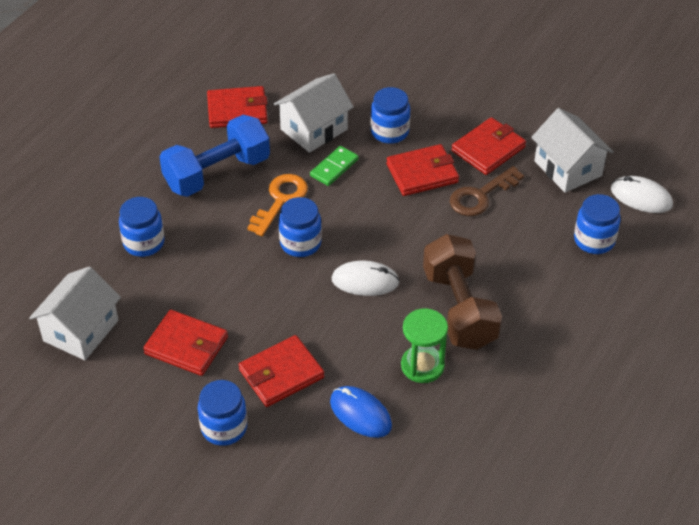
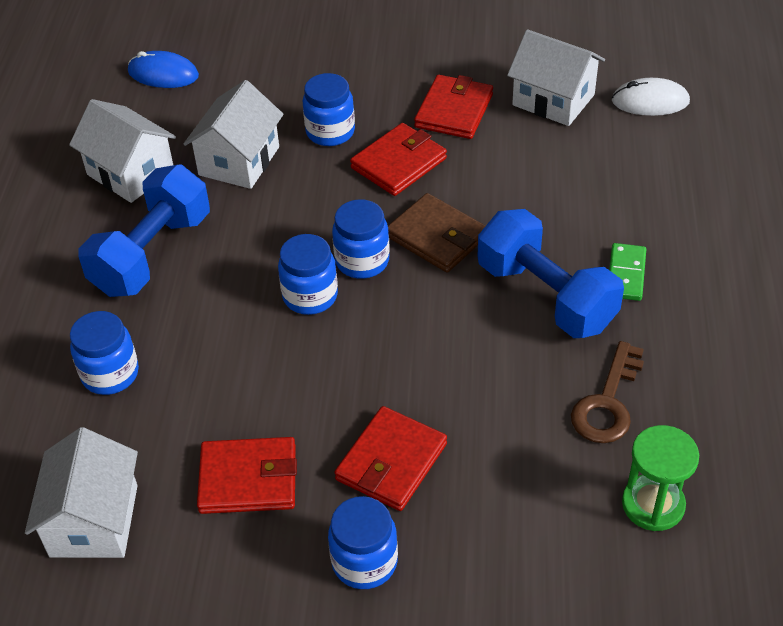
camera: 25 degrees left, 0 degrees up
red wallet [207,86,268,128] -> white house [69,99,176,203]
orange key [247,174,308,236] -> none
green domino [310,146,359,186] -> green domino moved to [609,243,646,301]
blue mouse [330,386,392,438] -> blue mouse moved to [128,51,199,88]
white mouse [331,261,400,296] -> none
green hourglass [401,308,448,383] -> green hourglass moved to [622,425,699,531]
brown dumbbell [423,234,502,350] -> blue dumbbell [478,209,624,338]
brown key [450,166,524,216] -> brown key moved to [571,341,644,443]
blue jar [574,194,621,254] -> blue jar moved to [332,199,390,279]
none -> brown wallet [388,193,486,273]

